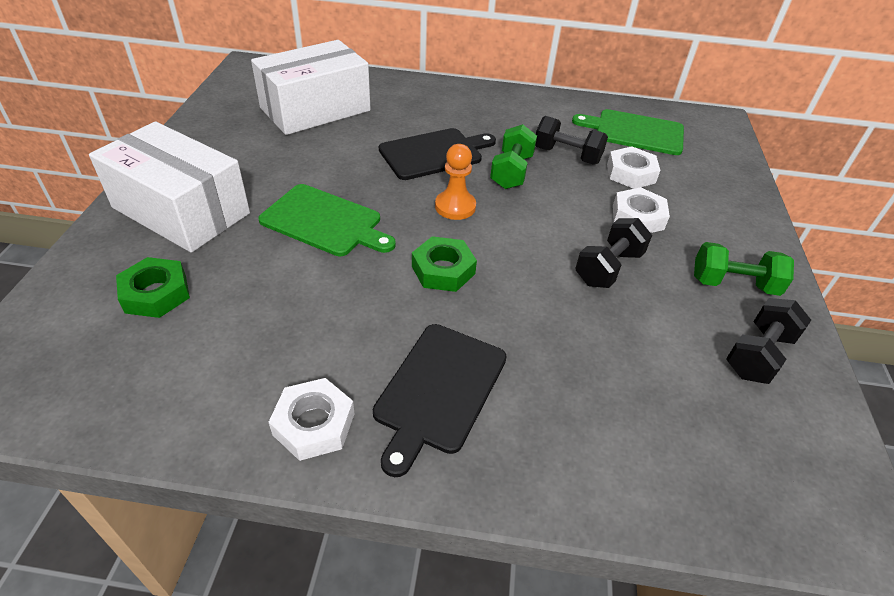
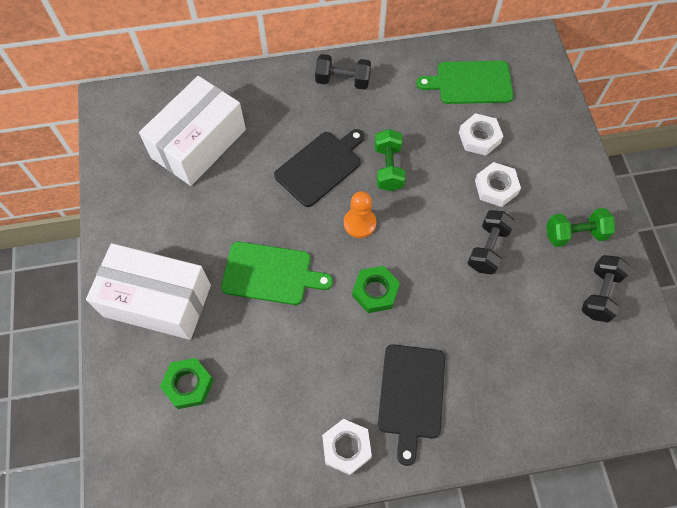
camera: 15 degrees left, 20 degrees up
black dumbbell [535,116,608,164] -> black dumbbell moved to [315,54,371,90]

